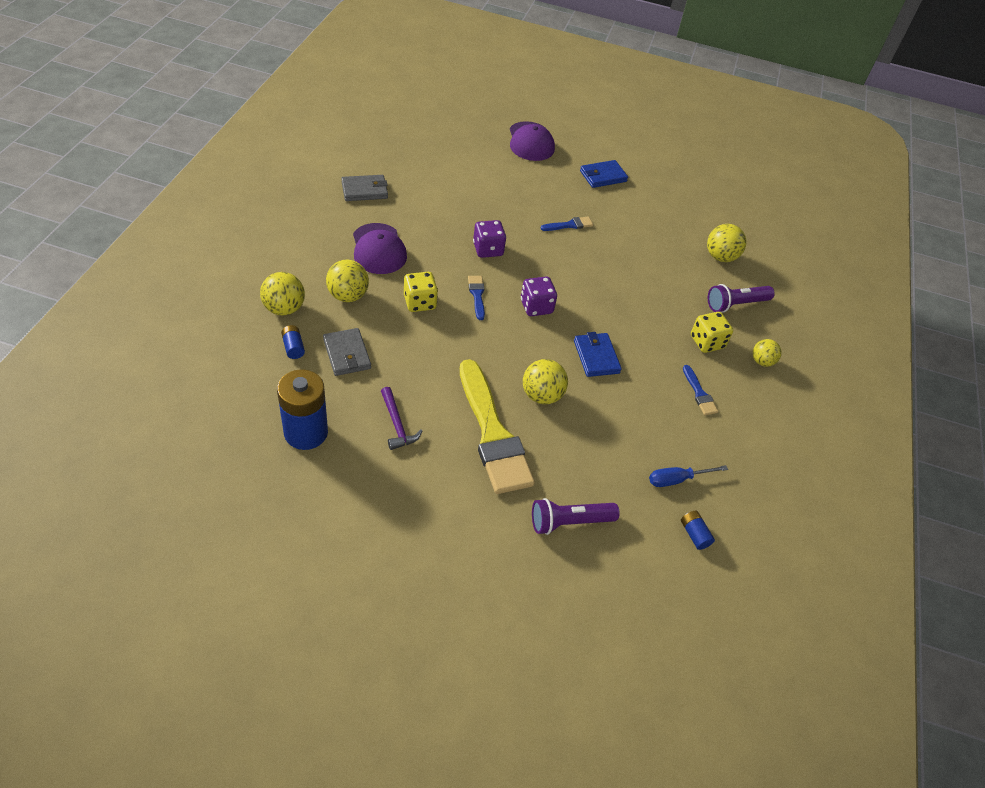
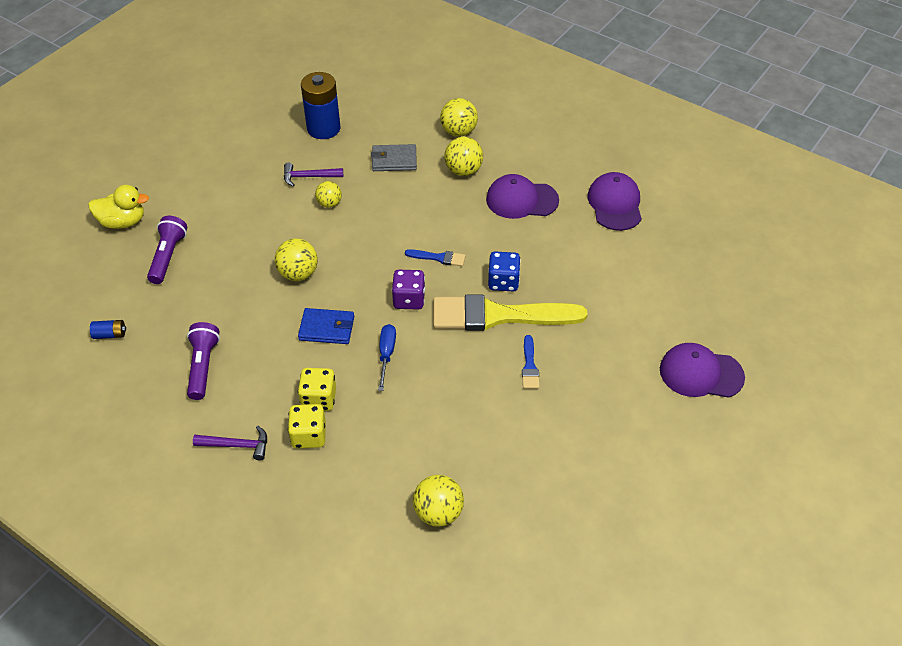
camera: 115 degrees right, 0 degrees up
blue battery [281,325,305,359] -> none
grey wallet [341,175,388,201] -> purple cap [588,172,642,231]
yellow dice [404,272,438,312] -> yellow dice moved to [298,368,336,411]
yellow brush [460,359,535,494] -> yellow brush moved to [433,295,588,331]
purple dice [473,220,506,258] -> blue dice [488,251,521,291]
blue wallet [580,160,628,188] -> none
blue screwdriver [649,465,728,487] -> blue screwdriver moved to [378,324,396,391]
blue brush [683,365,718,415] -> none
purple flashlight [708,284,775,313] -> purple flashlight moved to [187,322,220,400]
yellow ball [753,339,782,367] -> yellow ball moved to [315,181,342,208]
none -> yellow duck [88,185,149,229]
none -> purple hammer [193,426,267,461]

